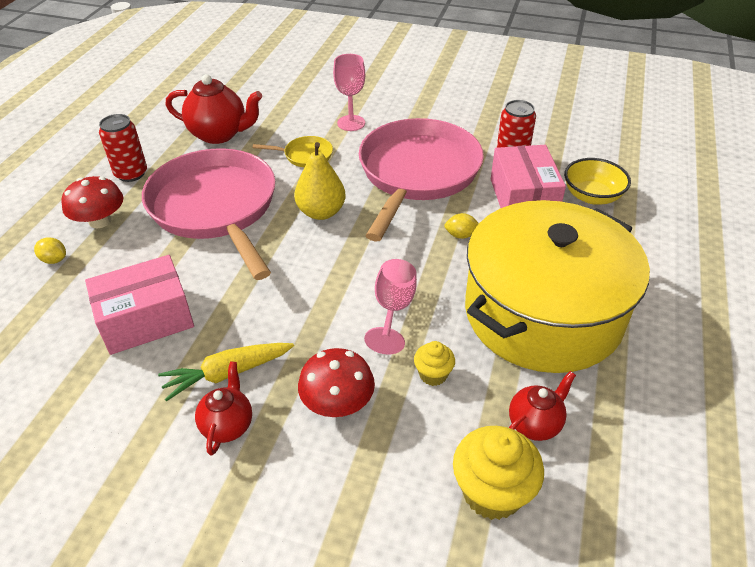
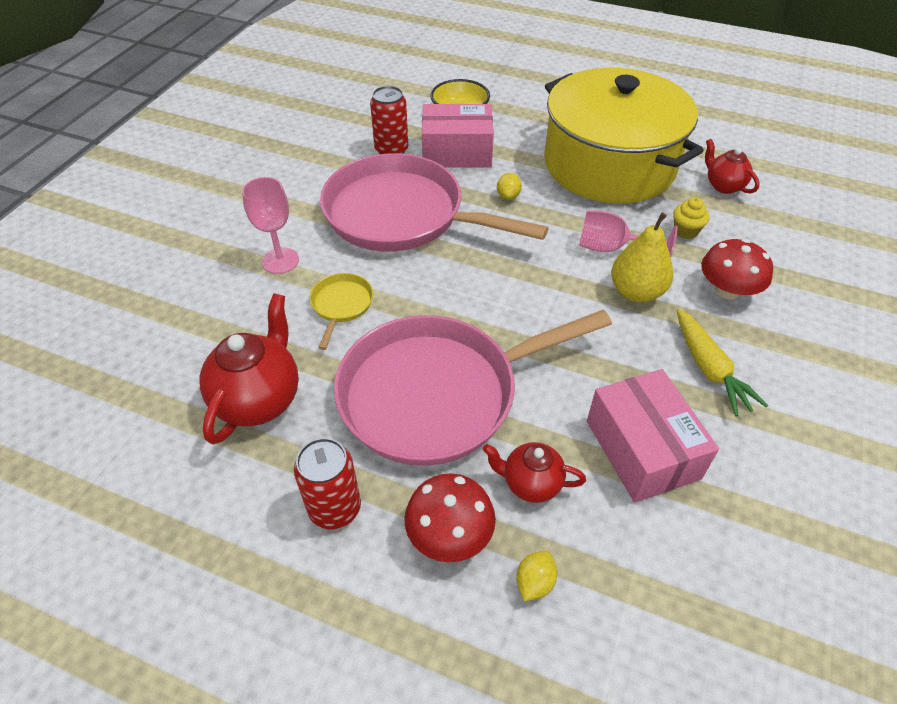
camera: 85 degrees left, 5 degrees up
red teapot [195,362,252,456] -> red teapot moved to [483,442,586,503]
yellow pear [294,142,346,220] -> yellow pear moved to [611,212,673,302]
yellow cupcake [453,426,544,520] -> none

